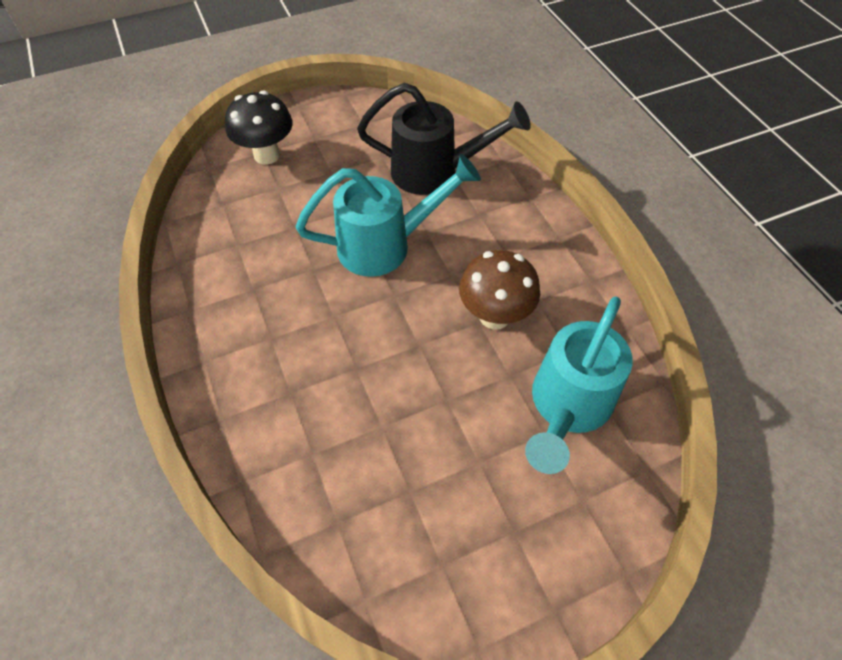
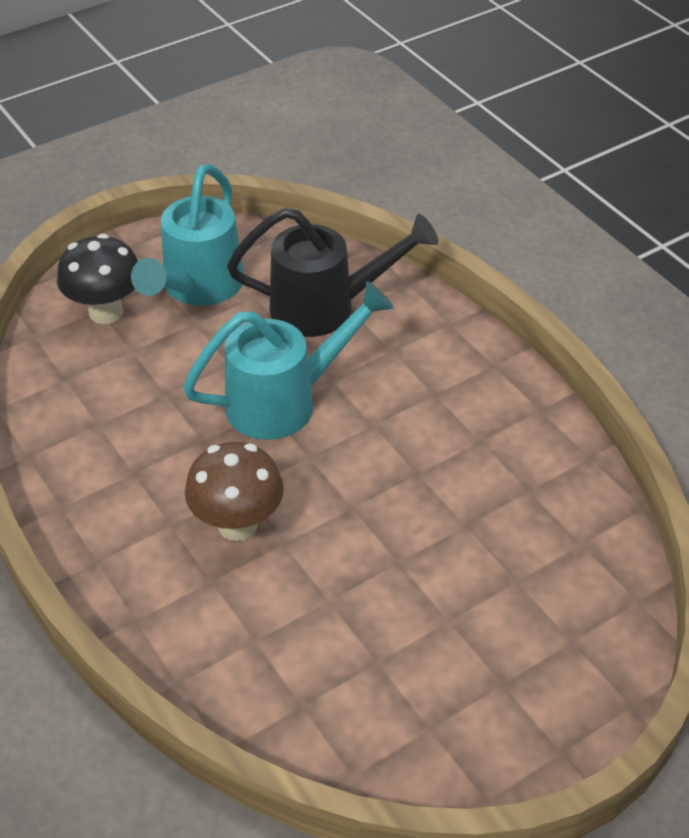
camera: 10 degrees left, 10 degrees down
brown mushroom [459,250,540,330] -> brown mushroom moved to [185,442,284,541]
turquoise watering can [525,297,633,474] -> turquoise watering can moved to [131,164,244,306]

